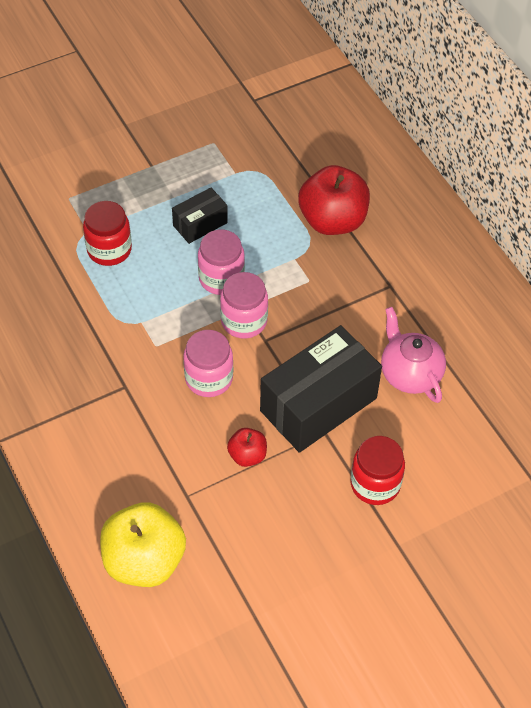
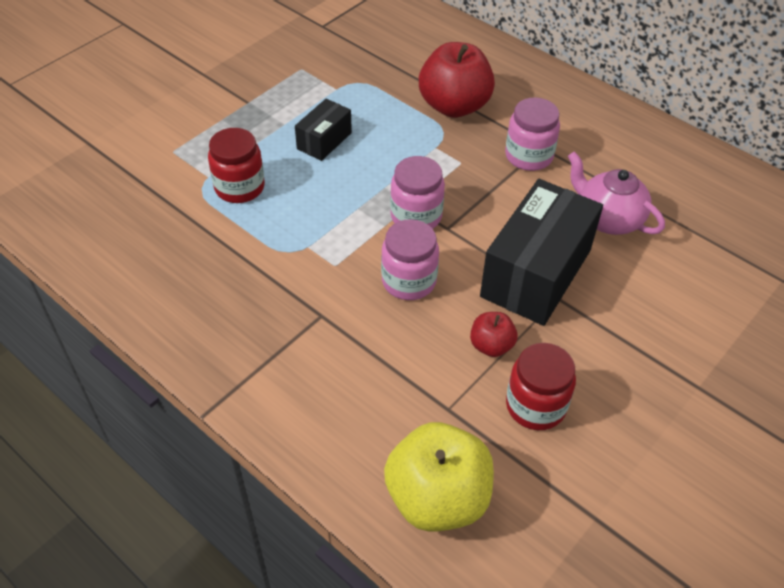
camera: 20 degrees left, 5 degrees down
pink jar [198,230,245,295] -> pink jar moved to [505,97,560,171]
red jar [350,436,405,505] -> red jar moved to [506,343,576,430]

